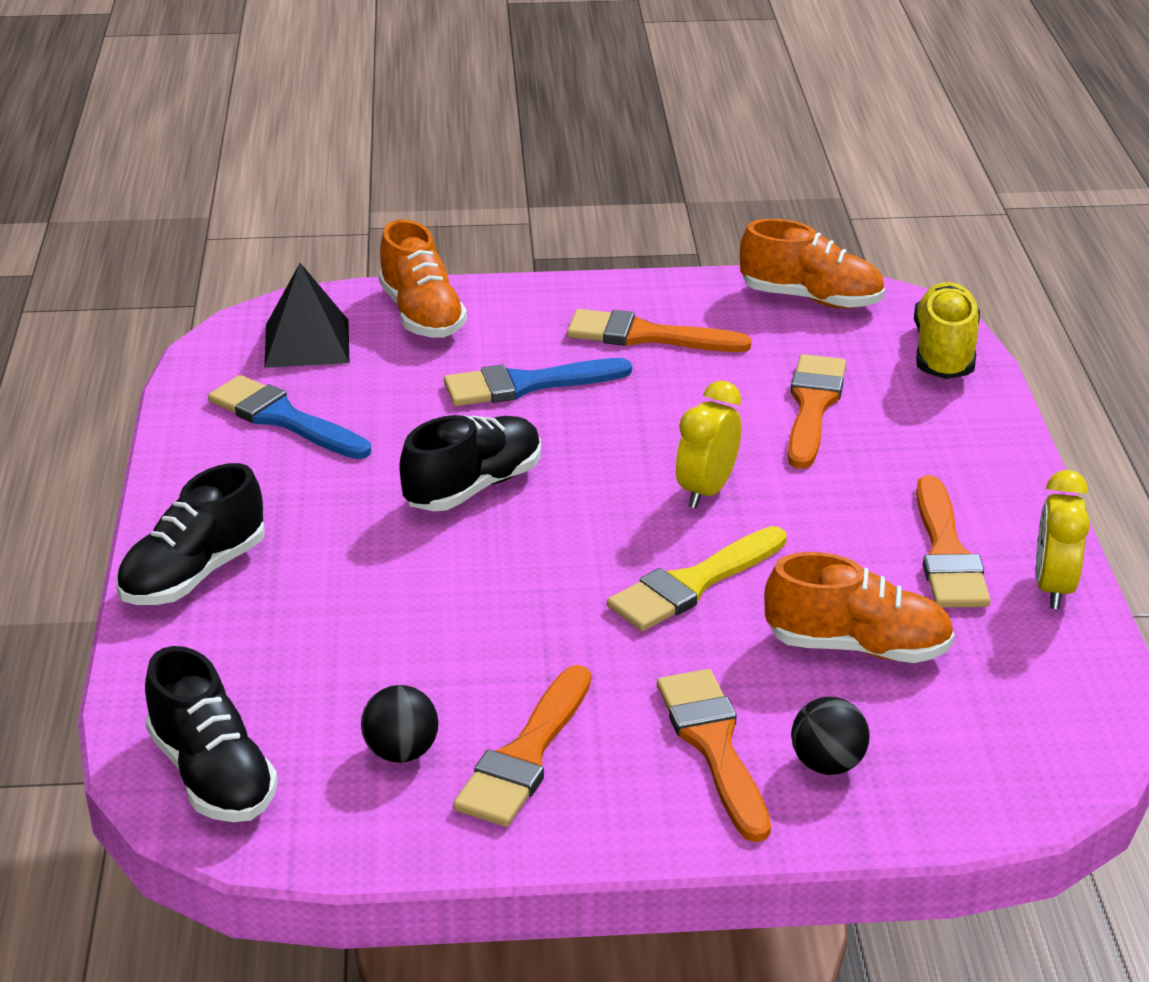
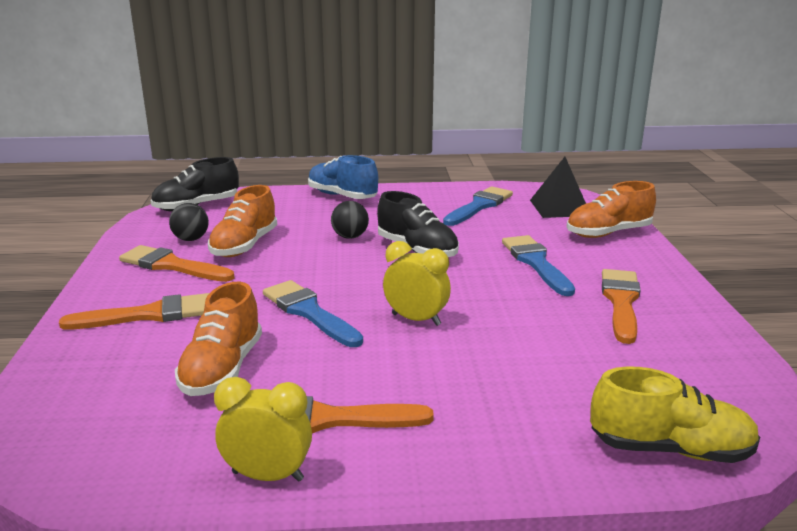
camera: 90 degrees right, 10 degrees down
black shoe [116,463,265,605] -> blue shoe [308,155,378,199]
yellow brush [607,526,787,631] -> blue brush [263,280,363,347]
orange shoe [740,219,885,309] -> orange shoe moved to [208,185,277,257]
orange brush [788,354,846,469] -> none
black ball [791,697,870,775] -> black ball moved to [331,201,369,239]

